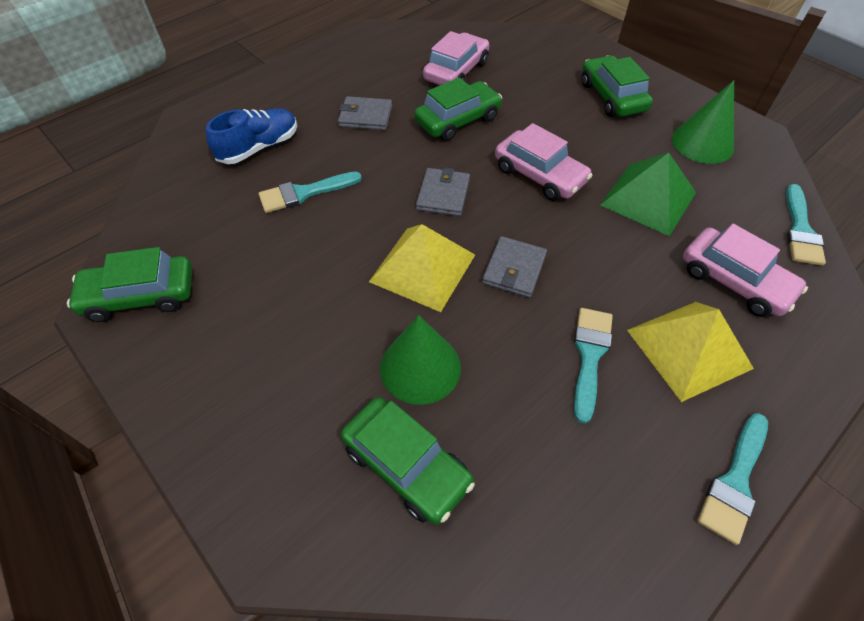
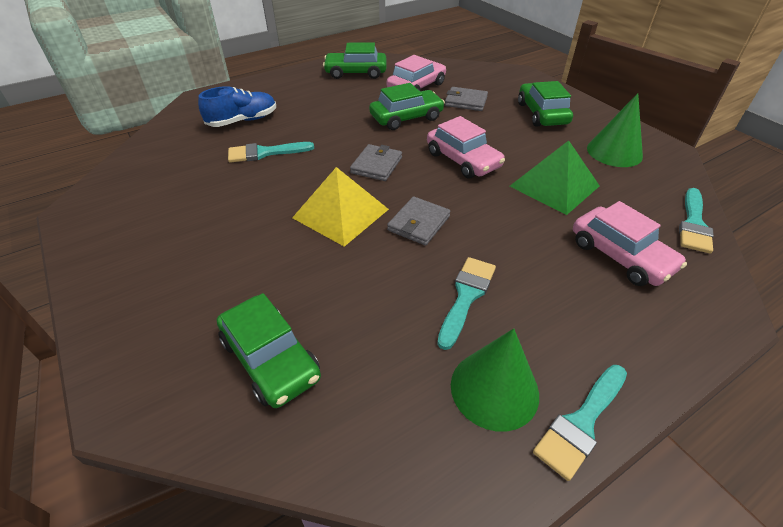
camera: 10 degrees right, 10 degrees down
green car [67,247,192,322] -> green car moved to [323,43,386,79]
grey wallet [338,96,392,131] -> grey wallet moved to [445,87,488,111]
green cone [380,315,461,405] -> green cone moved to [451,328,539,432]
yellow pyramid [627,302,754,402] -> none

